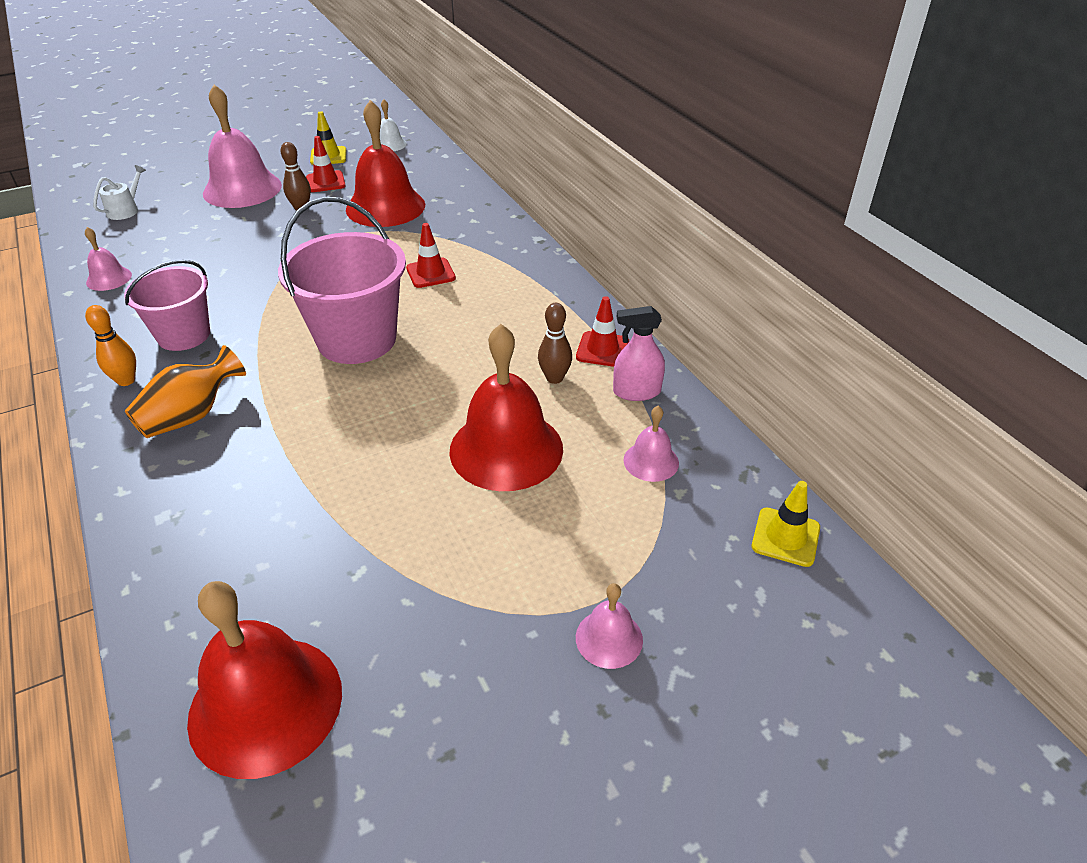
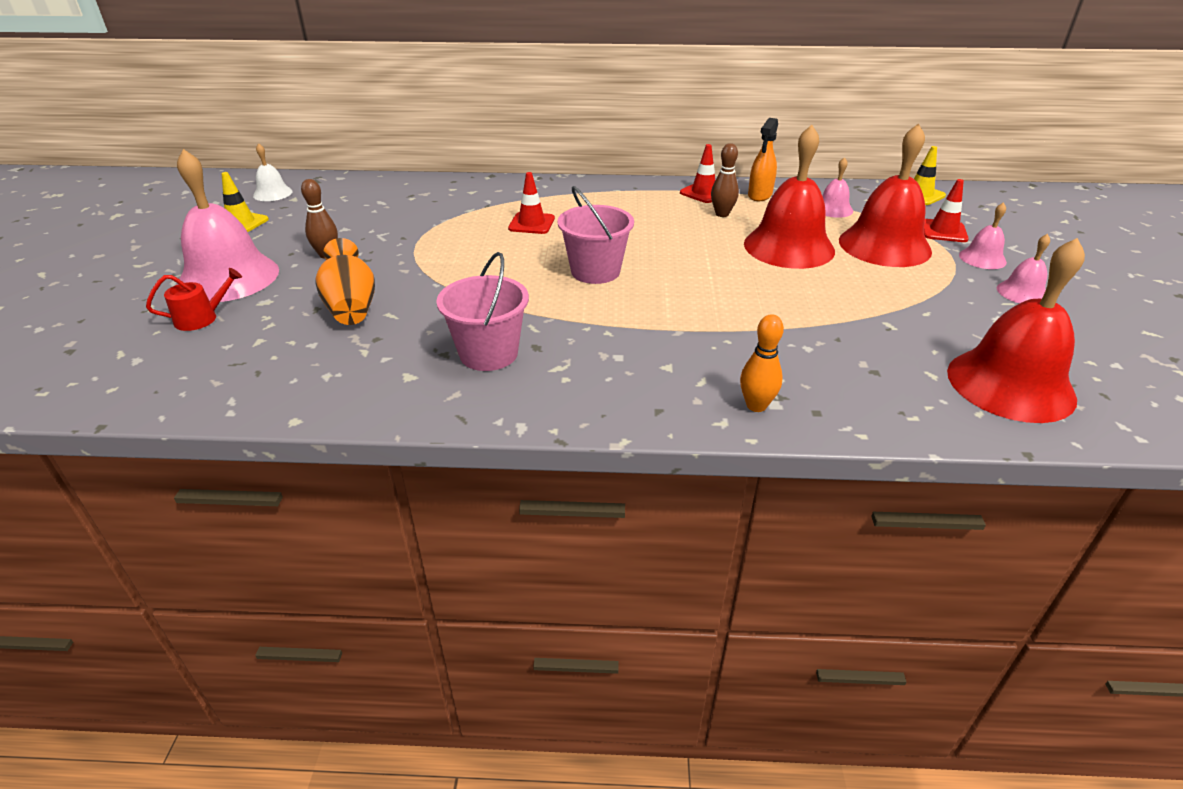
camera: 60 degrees left, 5 degrees down
pink bell [85,227,132,291] -> pink bell moved to [997,234,1050,303]
orange bowling pin [85,305,136,386] -> orange bowling pin moved to [740,314,784,412]
white watering can [93,165,146,220] -> none
orange vase [125,345,246,438] -> orange vase moved to [315,238,375,325]
pink bucket [278,197,406,364] -> pink bucket [557,186,634,284], size x0.65
red traffic cone [306,136,346,192] -> red traffic cone moved to [924,179,969,242]
red bell [346,100,425,227] -> red bell moved to [839,123,932,267]
pink spray bottle [613,306,665,401] -> orange spray bottle [748,118,778,201]
none -> red watering can [146,268,242,331]

